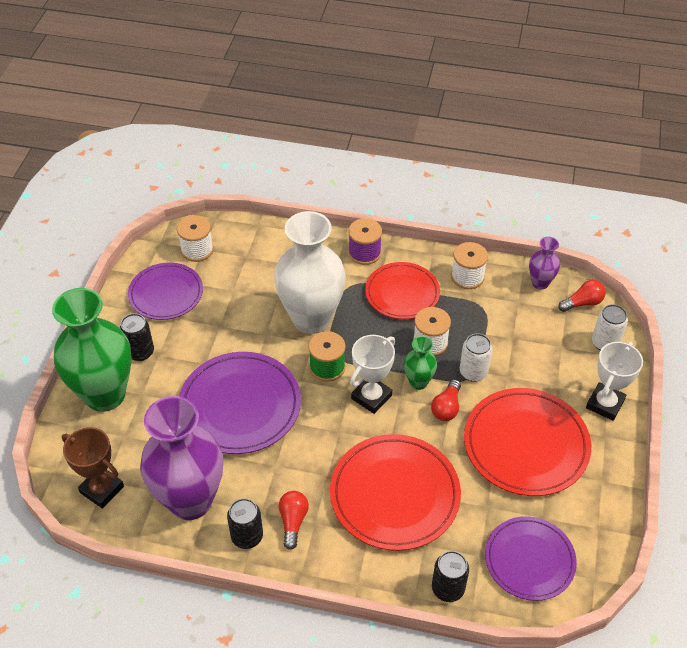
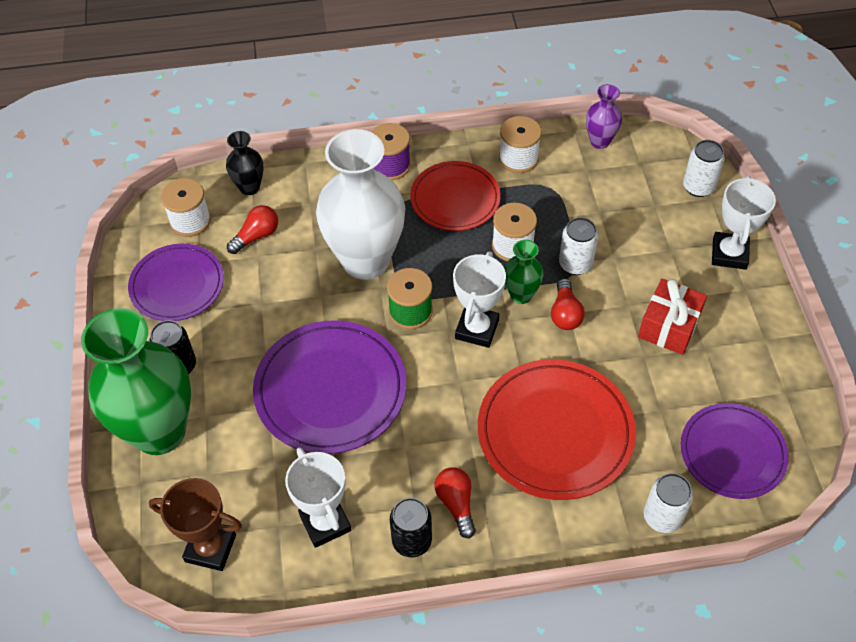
camera: 20 degrees left, 5 degrees up
purple vase [140,396,223,520] -> white trophy [285,447,351,548]
black can [432,551,469,602] -> white can [644,473,693,533]
red plate [464,388,591,496] -> red gift [638,278,707,355]
red light bulb [558,280,606,312] -> red light bulb moved to [227,205,278,254]
none -> black vase [226,131,263,195]

